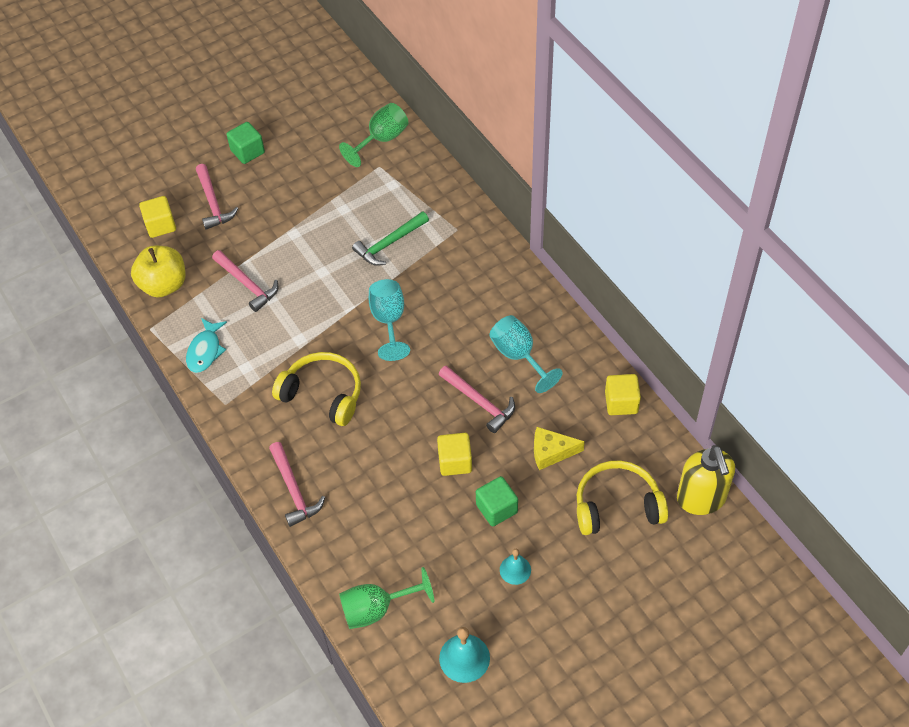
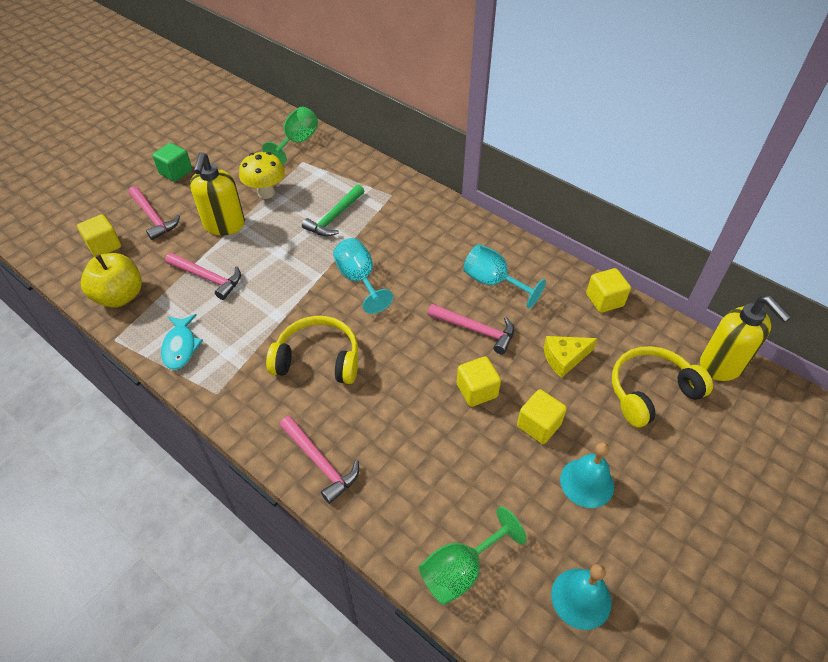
camera: 20 degrees left, 5 degrees down
green cube [476,476,518,526] -> yellow cube [517,389,567,444]
turquoise bell [500,549,531,585] -> turquoise bell [560,442,614,508], size x1.55
none -> yellow soap dispenser [190,152,245,235]
none -> yellow mushroom [239,152,285,199]

